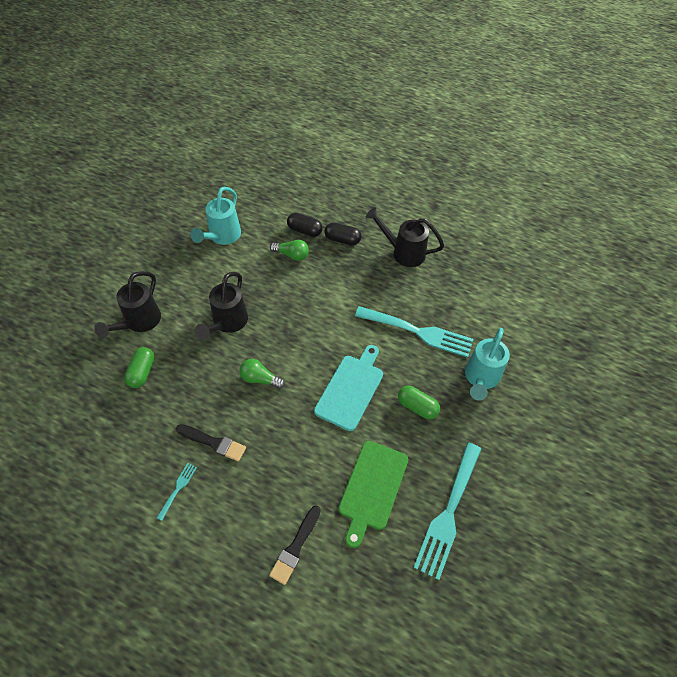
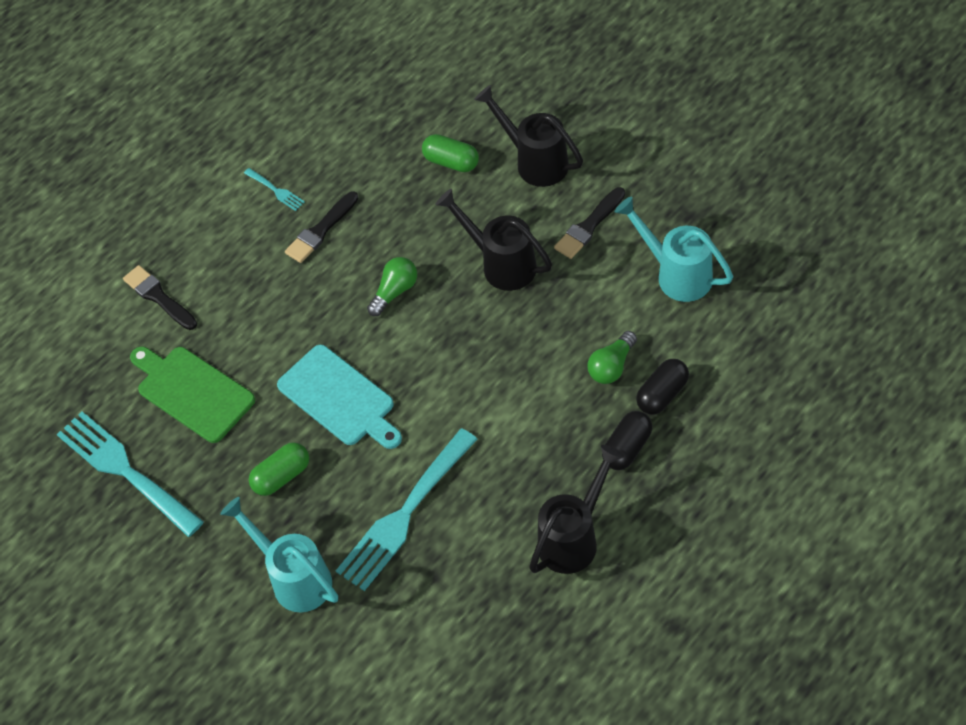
camera: 115 degrees right, 0 degrees up
none -> black brush [554,187,625,259]

